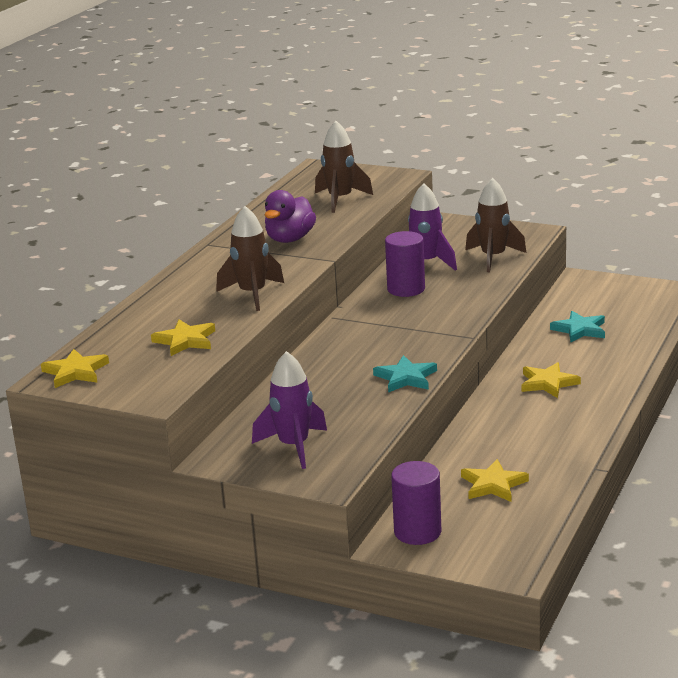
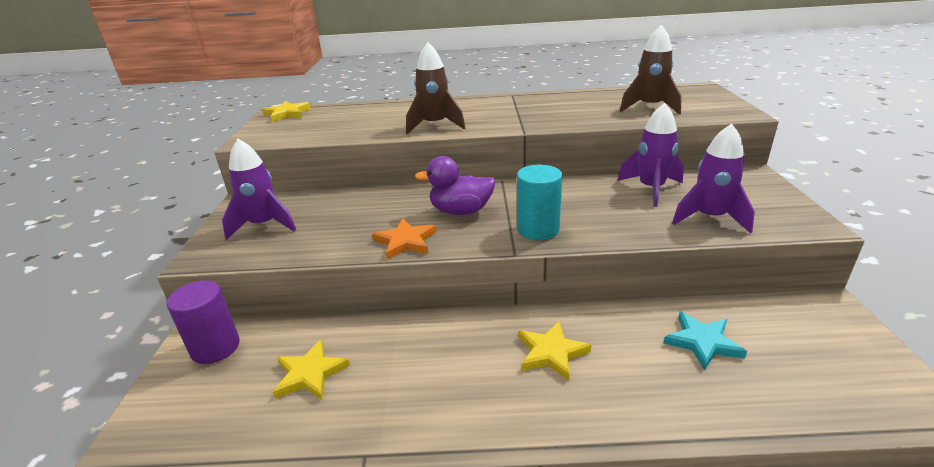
camera: 65 degrees right, 5 degrees up
yellow star [151,319,215,356] -> none
purple duck [265,190,316,243] -> purple duck moved to [415,156,496,215]
turquoise star [373,355,437,392] -> orange star [372,219,436,259]
purple cylinder [385,231,425,297] -> none
brown rocket [465,178,527,272] -> purple rocket [672,124,755,233]
none -> turquoise cylinder [517,165,562,240]

